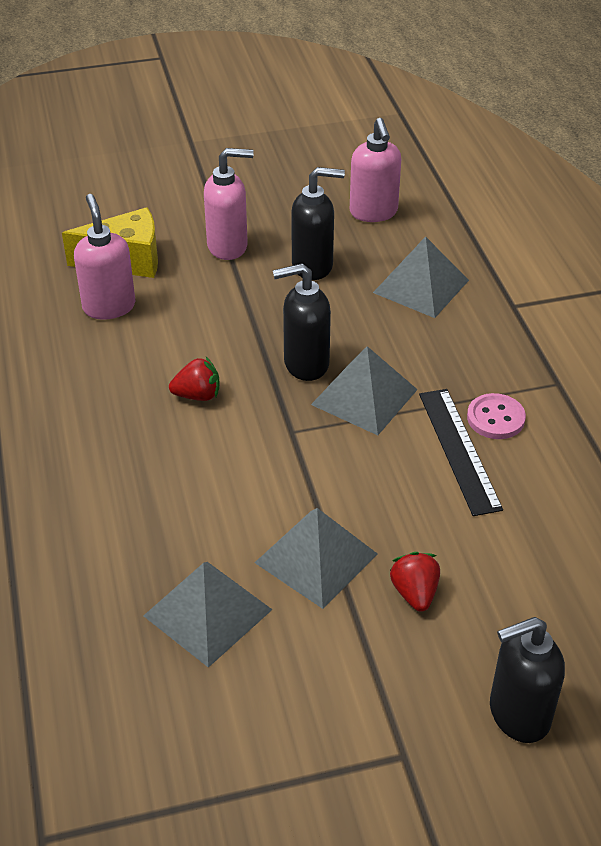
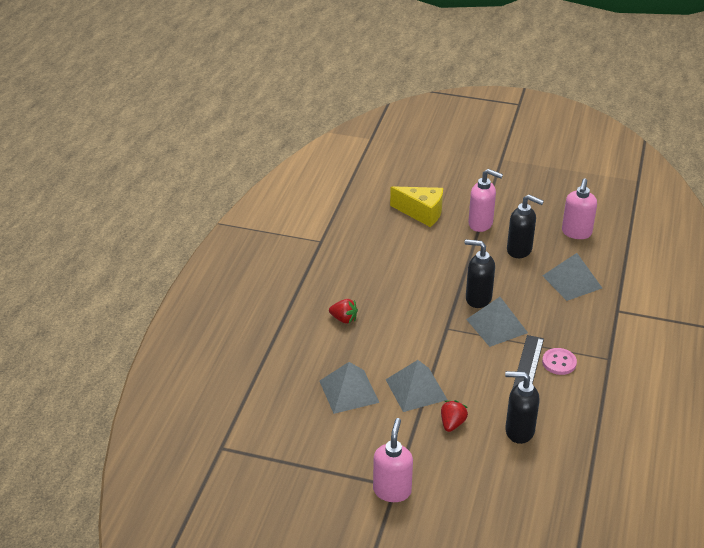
camera: 30 degrees right, 5 degrees down
pink soap dispenser [74,194,136,320] -> pink soap dispenser moved to [373,418,413,502]
red strawberry [169,357,220,401] -> red strawberry moved to [329,299,358,324]
black soap dispenser [490,617,565,743] -> black soap dispenser moved to [505,371,539,444]

